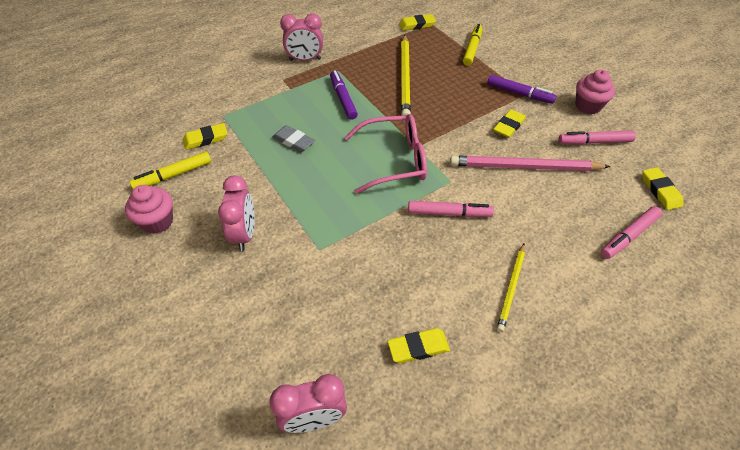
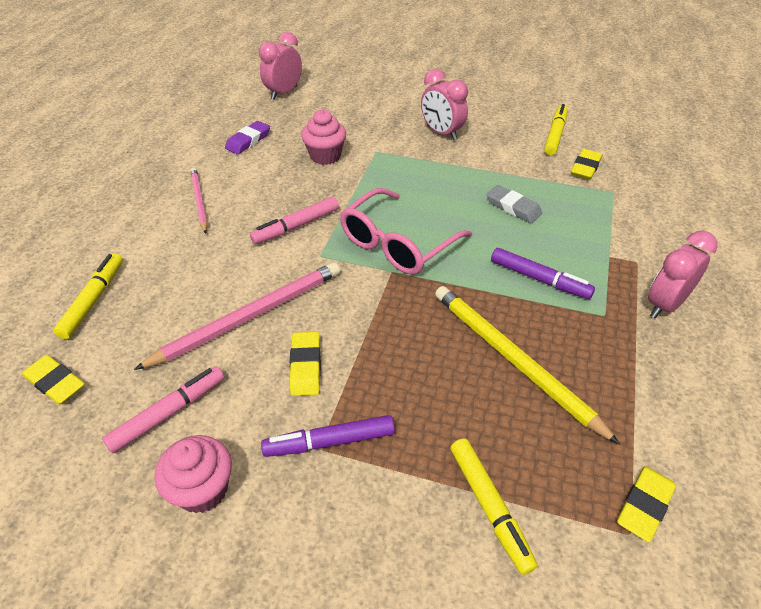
camera: 140 degrees right, 5 degrees down
pink cupcake [125,185,173,234] -> pink cupcake moved to [301,110,346,165]
grey eraser [273,125,315,152] -> grey eraser turned 45 degrees clockwise [487,185,542,223]
yellow eraser [388,328,450,363] -> purple eraser [225,121,270,154]
yellow pencil [497,244,525,332] -> pink pencil [190,168,208,234]
pink marker [601,206,662,259] -> yellow marker [53,253,123,339]

